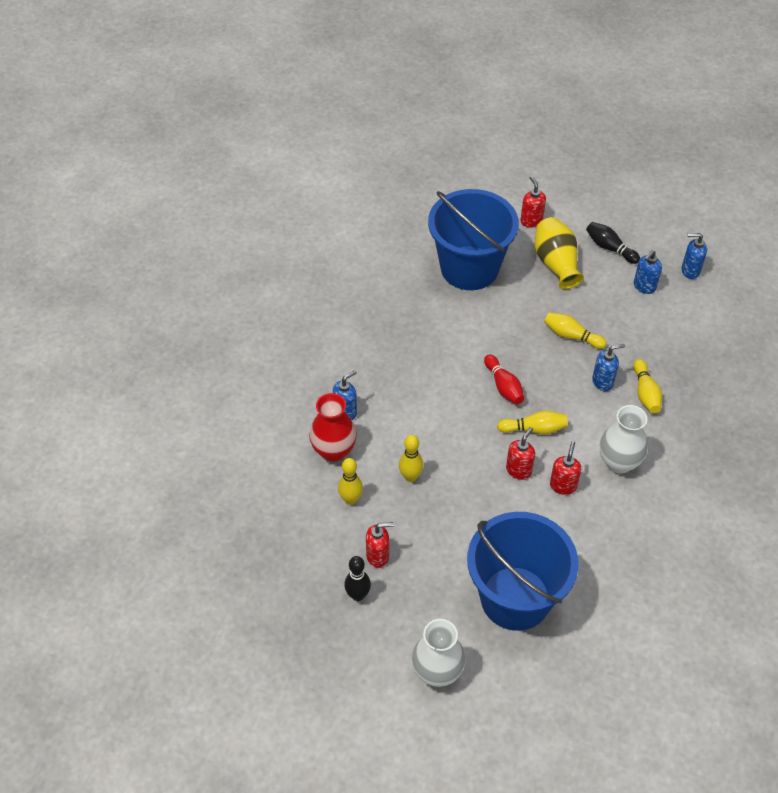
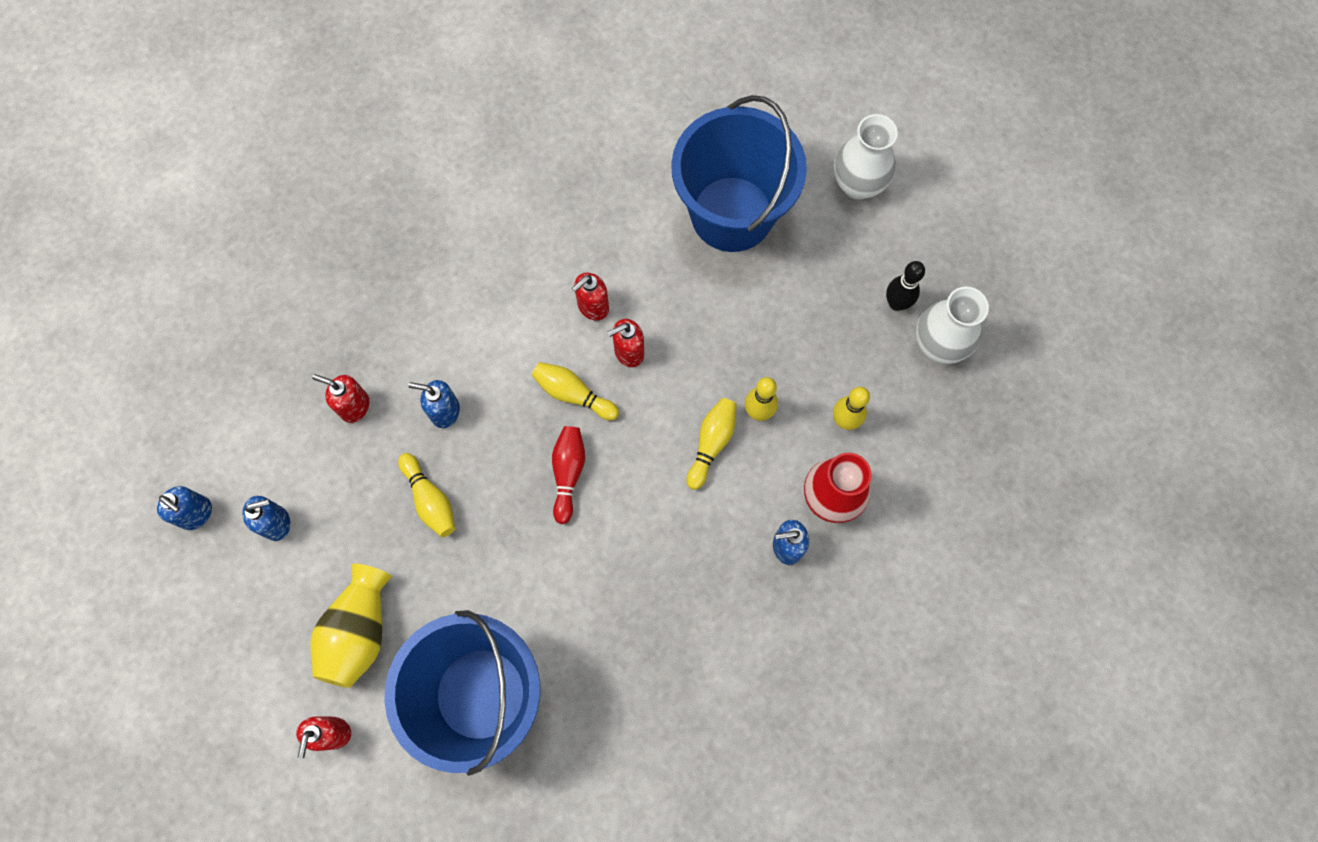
camera: 150 degrees left, 20 degrees up
red soap dispenser [366,522,394,568] -> red soap dispenser moved to [312,374,369,423]
black bowling pin [586,222,640,264] -> none
white vase [600,405,648,473] -> white vase moved to [916,287,989,364]
yellow bowling pin [633,359,662,413] -> yellow bowling pin moved to [686,398,737,490]

